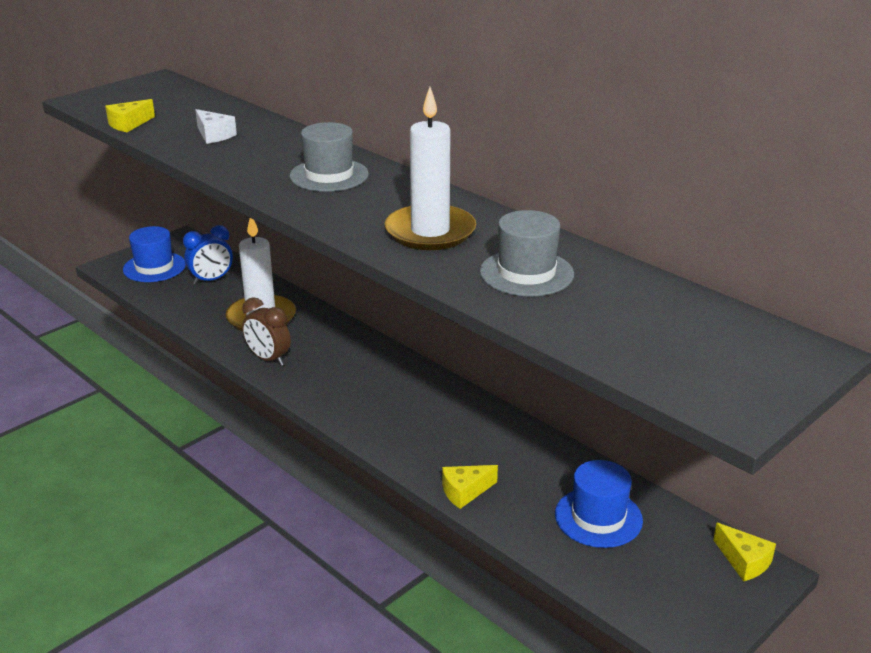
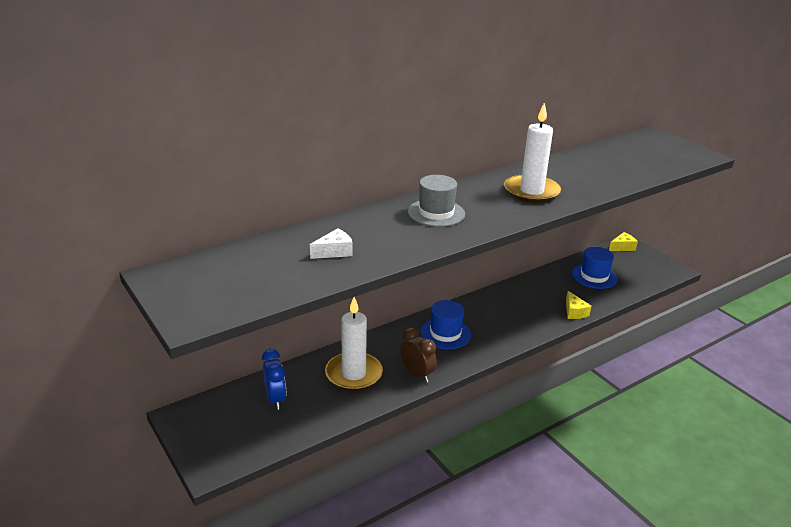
camera: 80 degrees left, 0 degrees up
yellow cheese [105,99,155,132] -> none
blue hat [123,226,186,282] -> blue hat moved to [420,300,471,349]
brown clock [242,297,291,366] -> brown clock turned 90 degrees counterclockwise [400,327,437,382]
grey hat [480,210,574,297] -> none

